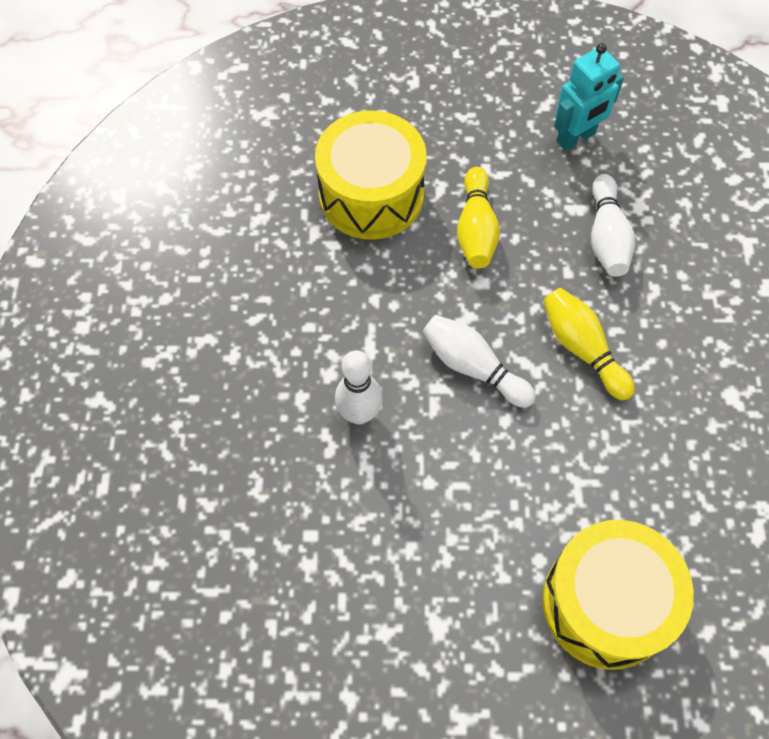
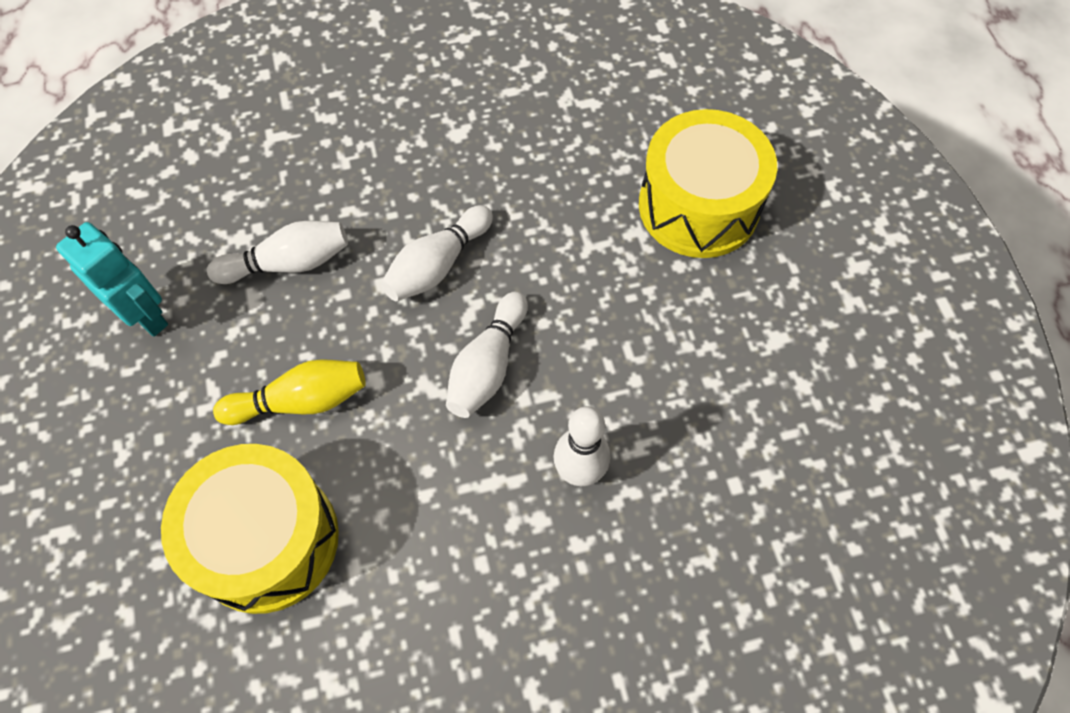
camera: 105 degrees left, 0 degrees up
yellow bowling pin [543,288,635,400] -> white bowling pin [381,205,493,301]

